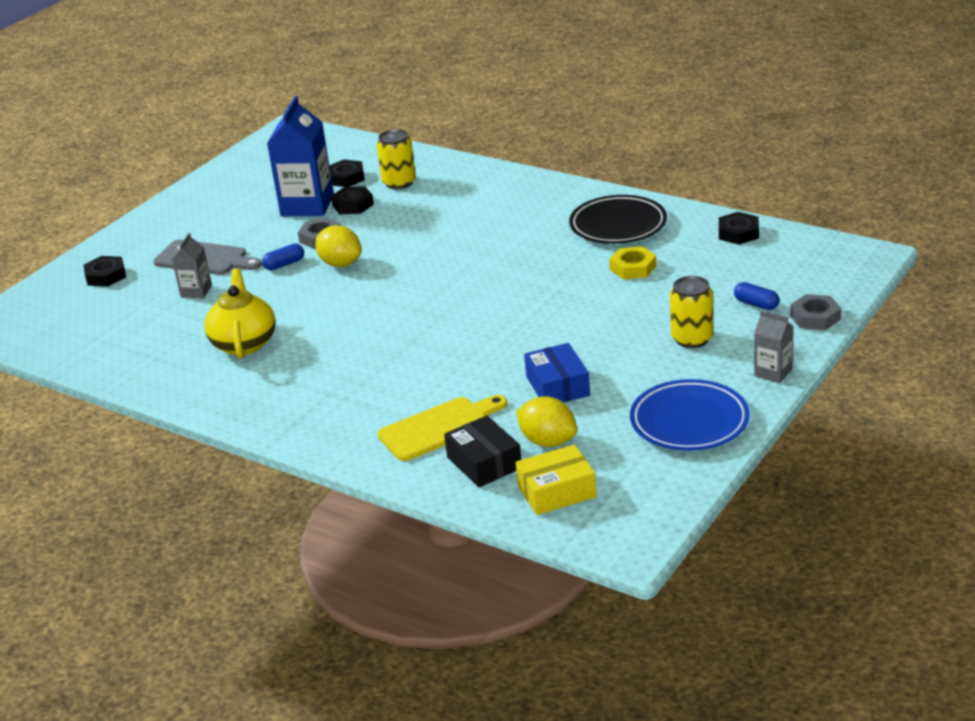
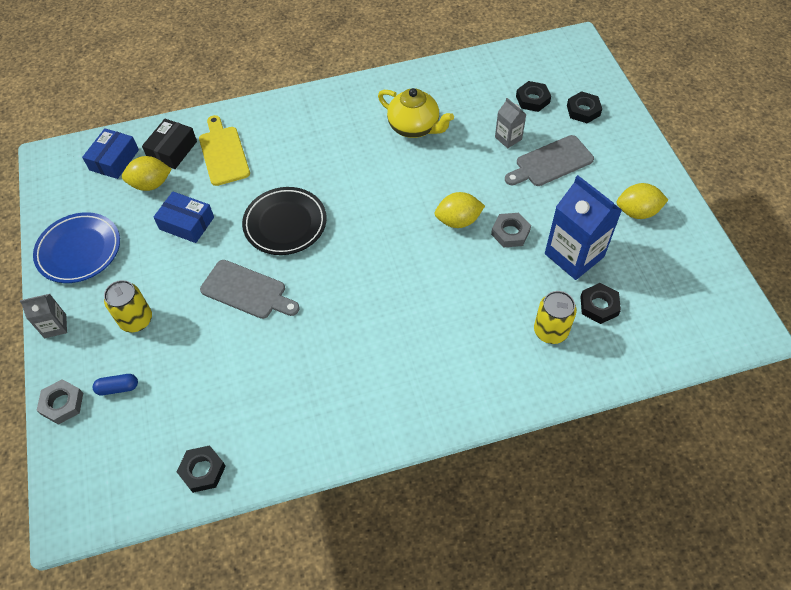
camera: 130 degrees right, 25 degrees up
blue capsule [262,243,304,270] -> none
black nut [331,186,374,214] -> black nut moved to [516,81,551,112]
yellow cutting board [378,395,507,461] -> yellow cutting board turned 150 degrees clockwise [199,115,250,186]
black box [444,415,521,488] -> black box turned 75 degrees counterclockwise [142,119,197,169]
yellow box [515,444,597,515] -> blue box [82,128,139,179]
black plate [569,195,667,244] -> black plate moved to [242,187,327,255]
yellow nut [609,246,656,279] -> none
none -> grey cutting board [200,260,300,319]
none -> yellow lemon [617,183,668,219]

